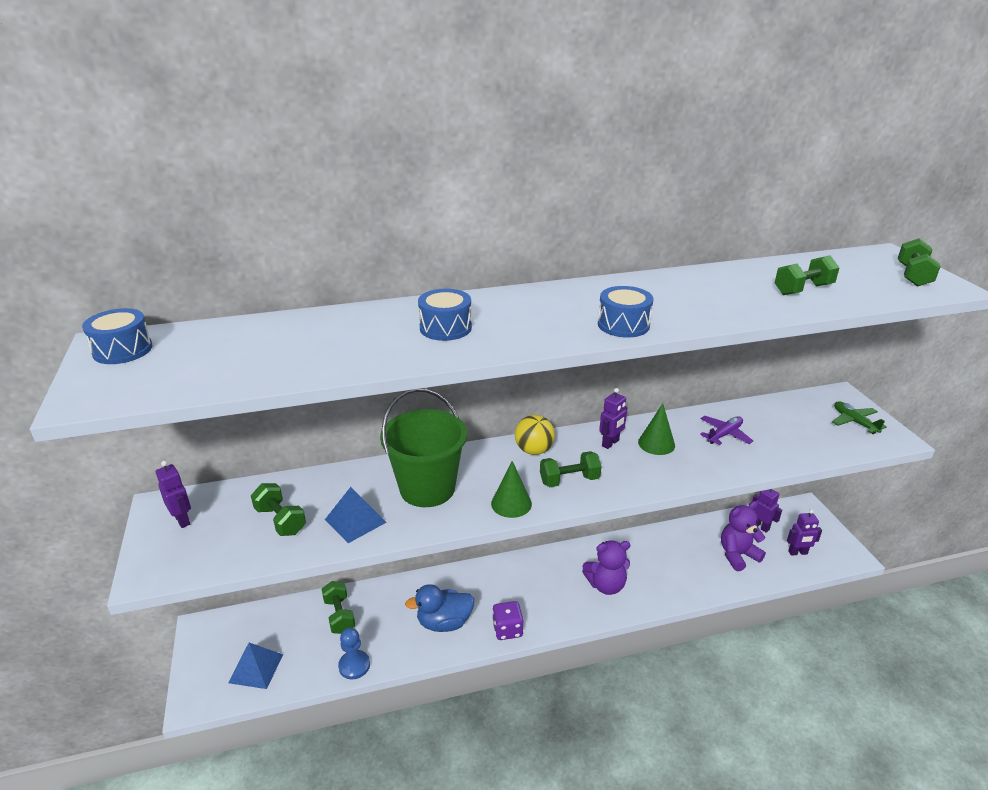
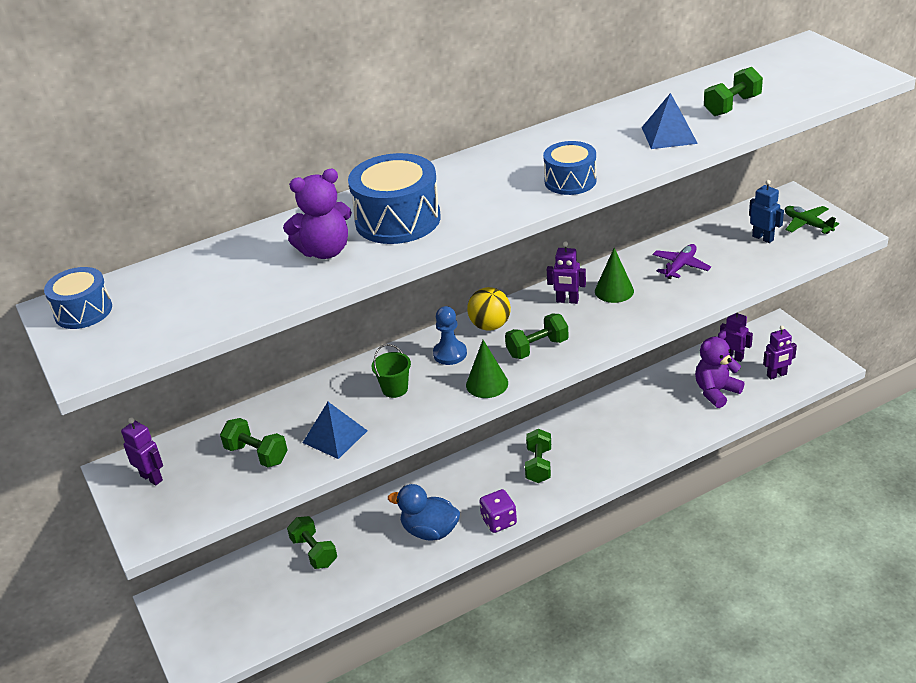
camera: 10 degrees left, 5 degrees up
blue pyramid [229,643,283,689] -> blue pyramid moved to [642,93,698,149]
blue pawn [338,628,370,680] -> blue pawn moved to [433,306,467,365]
green bucket [380,388,467,507] -> green bucket [372,344,411,398], size x0.44
blue duck [405,584,474,632] -> blue duck turned 45 degrees clockwise [388,484,460,541]
blue drum [418,289,472,341] -> blue drum [348,153,441,244], size x1.61
purple teddy bear [582,540,630,595] -> purple teddy bear moved to [283,169,352,259]
purple robot [599,388,627,449] -> purple robot turned 75 degrees clockwise [547,242,586,304]
green dumbbell [898,238,941,287] -> green dumbbell moved to [525,429,551,483]
none -> blue robot [749,180,784,243]

